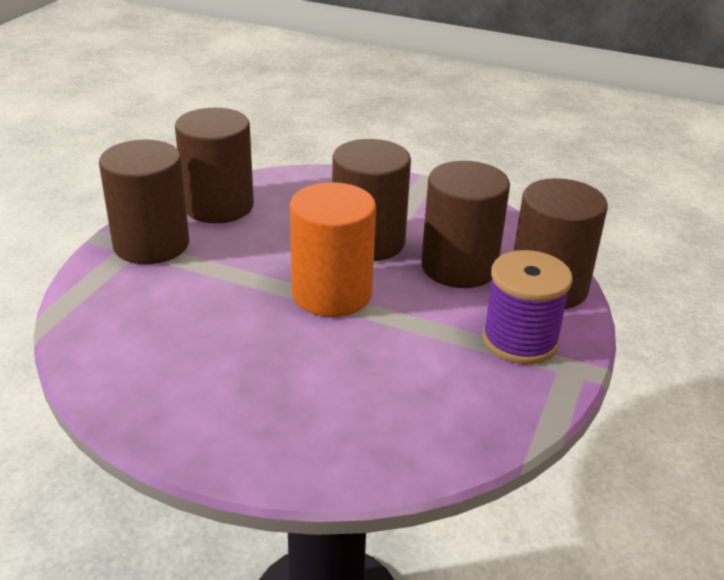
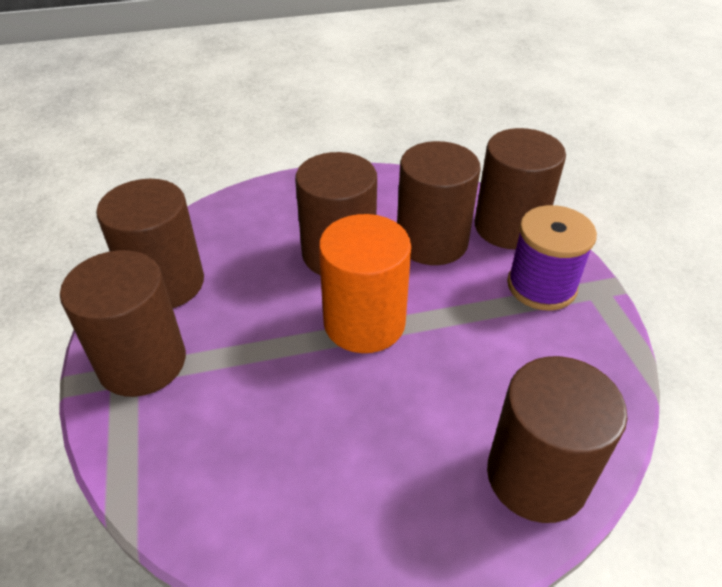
camera: 35 degrees left, 10 degrees up
none -> brown cylinder [487,356,628,523]

